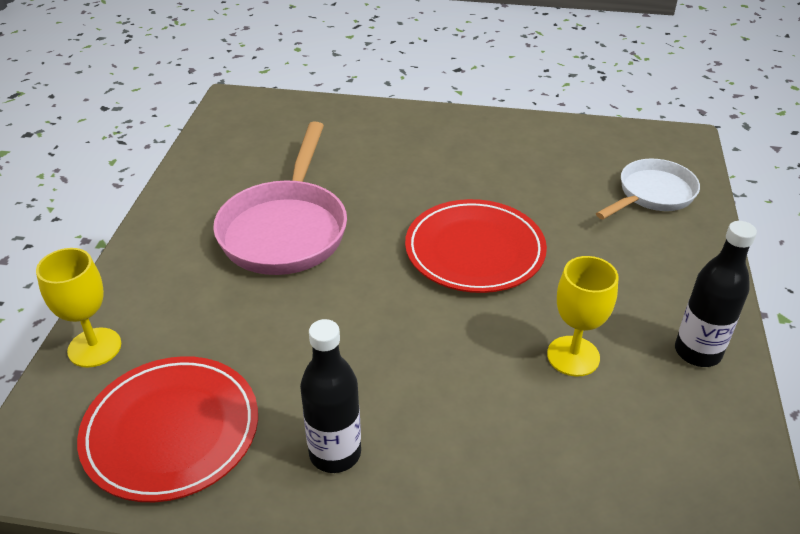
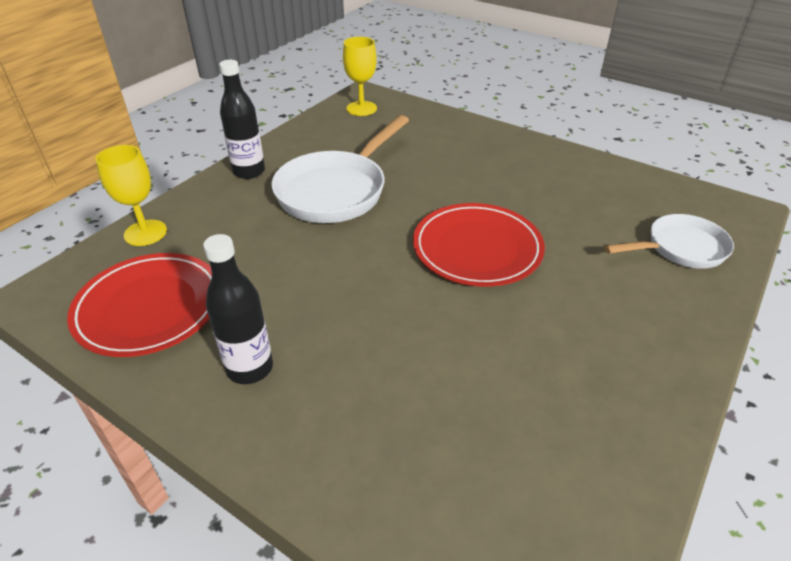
camera: 25 degrees right, 0 degrees up
pink pan [213,121,347,275] -> white pan [271,115,409,223]
yellow goblet [547,256,618,377] -> yellow goblet moved to [343,37,377,116]
black bottle [675,221,757,367] -> black bottle moved to [219,60,265,179]

